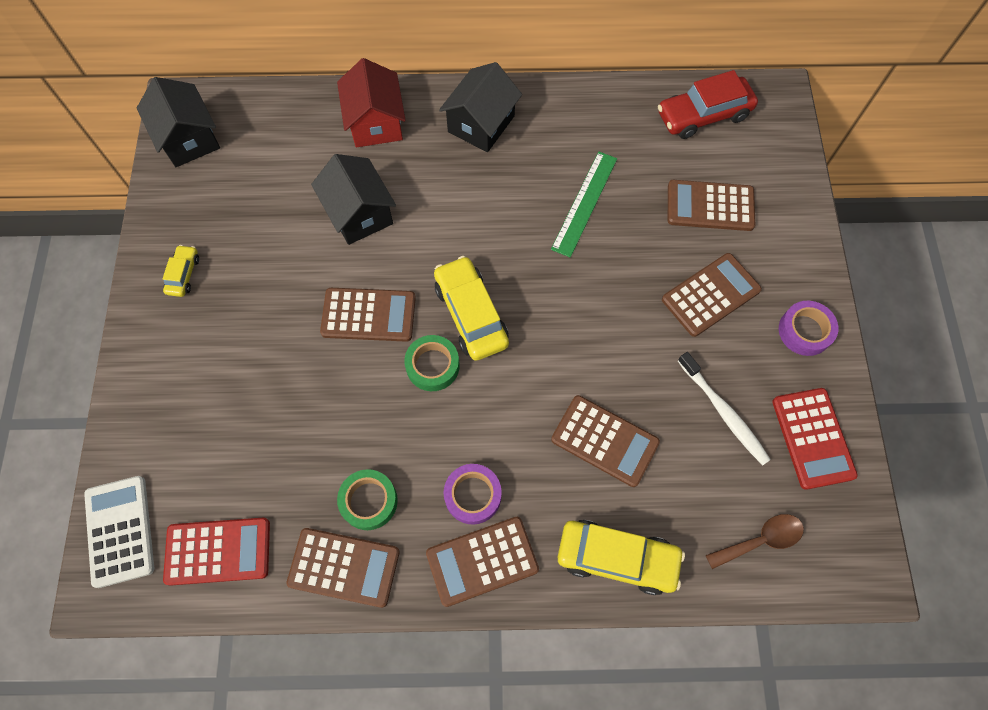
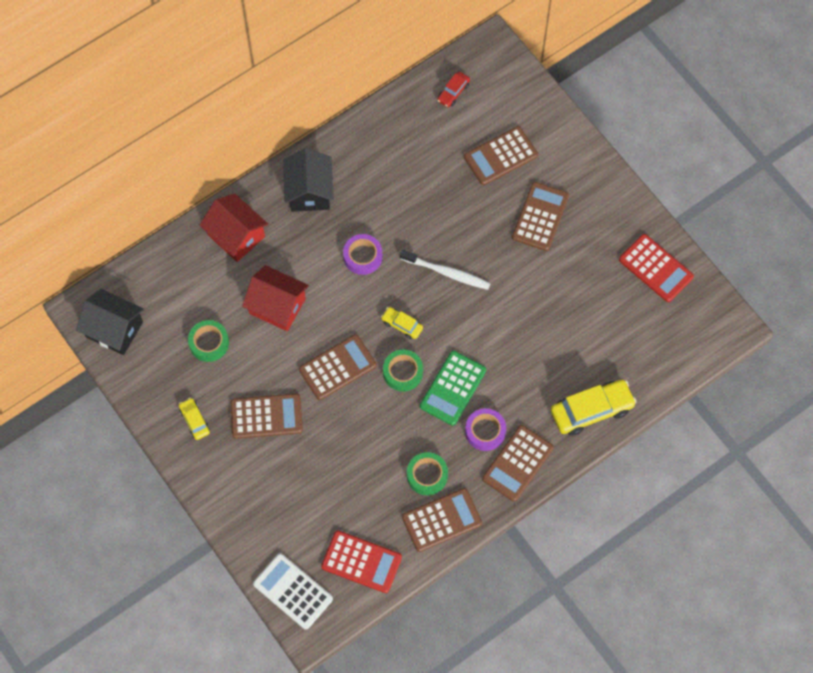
camera: 35 degrees left, 0 degrees up
red calculator [163,518,270,586] -> red calculator turned 60 degrees clockwise [321,531,402,593]
black house [311,154,396,245] -> red house [242,265,309,331]
yellow car [434,256,509,361] -> yellow car [381,307,423,339], size x0.52
green ruler [551,151,617,257] -> none
brown calculator [551,395,660,487] -> brown calculator moved to [231,394,303,439]
red car [658,70,758,139] -> red car [437,72,470,107], size x0.52
white toothbrush [678,352,771,465] -> white toothbrush moved to [400,250,491,290]
brown spoon [706,514,804,569] -> none
purple tape [779,301,838,356] -> purple tape moved to [343,234,382,275]
none -> green tape [188,320,229,362]
none -> green calculator [420,351,486,426]

